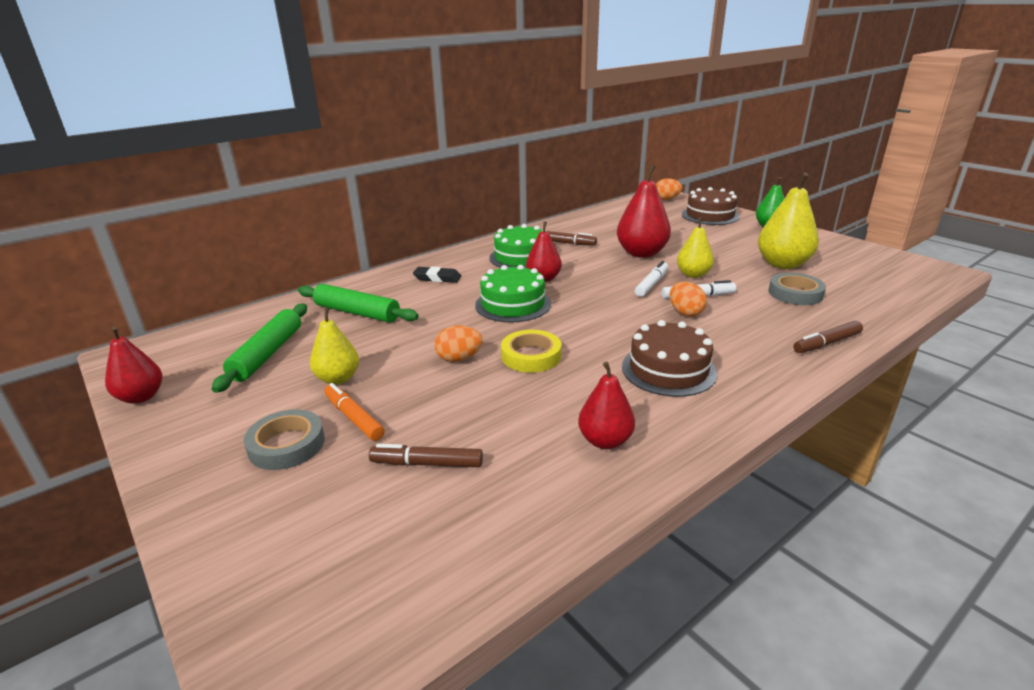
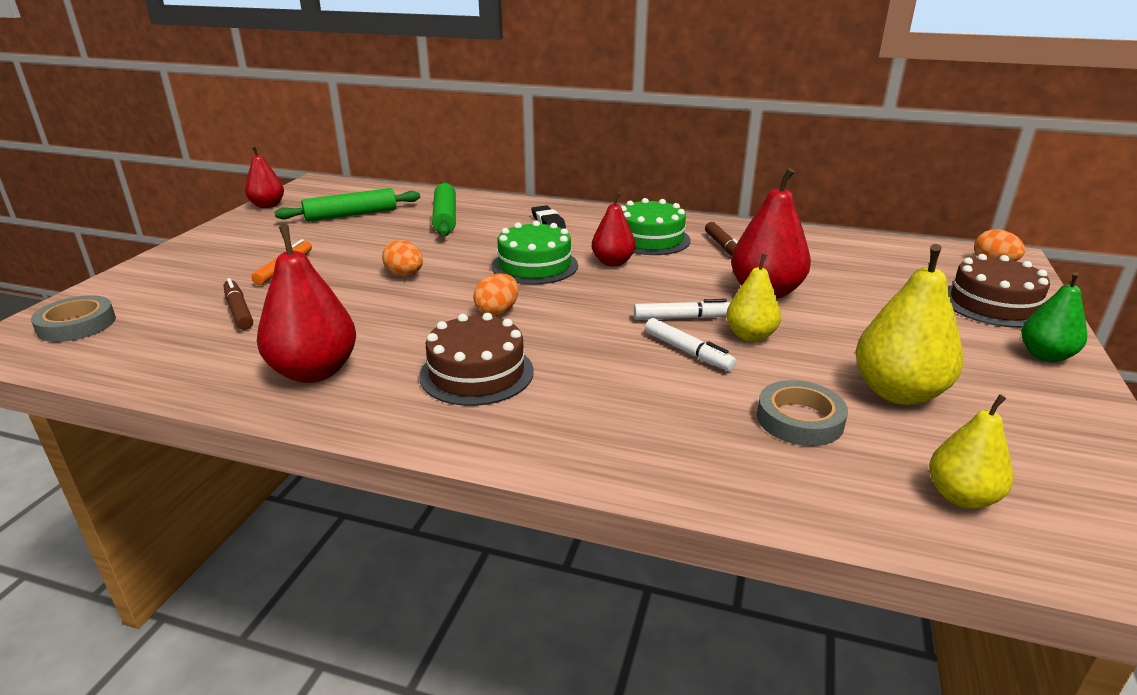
camera: 55 degrees right, 0 degrees up
grey tape [244,409,325,470] -> grey tape moved to [31,295,116,342]
yellow pear [310,308,359,385] -> yellow pear moved to [929,394,1013,509]
yellow tape [501,330,561,373] -> none
red pear [578,362,635,449] -> red pear [257,225,356,383], size x1.60
orange egg [670,282,707,316] -> orange egg moved to [473,273,519,316]
brown marker [793,321,863,353] -> none

